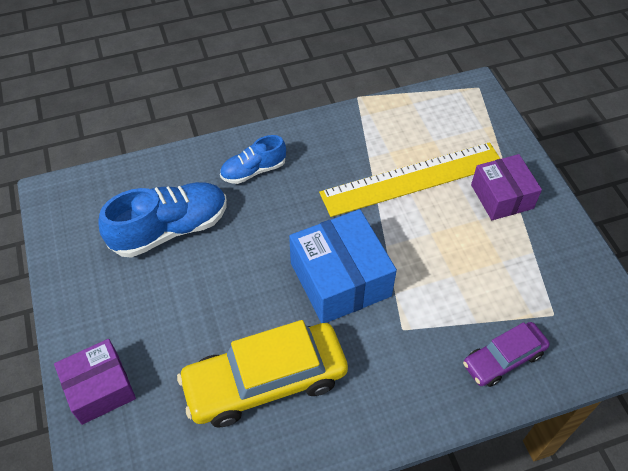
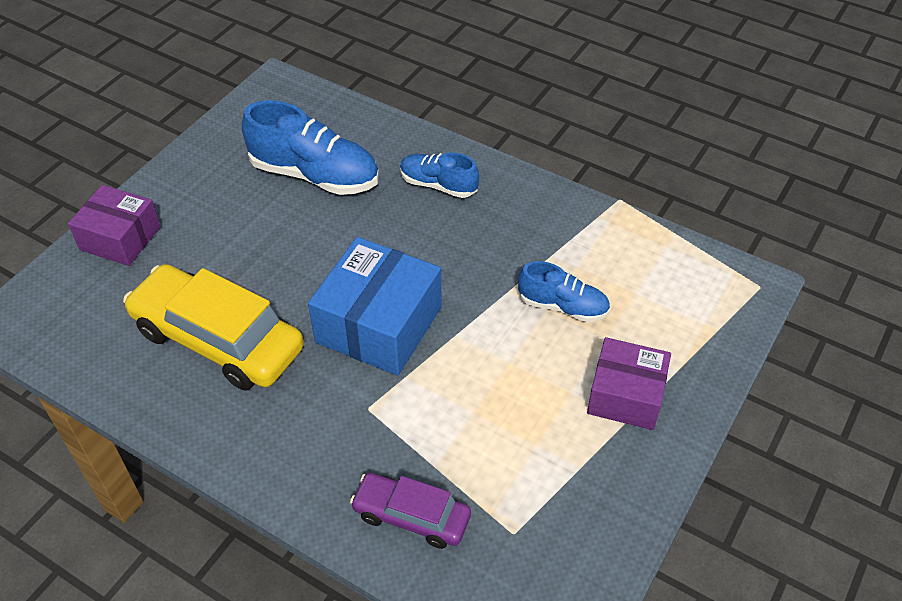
camera: 50 degrees right, 5 degrees down
yellow ruler [319,142,501,217] -> blue shoe [518,261,610,322]
purple box [471,154,542,220] -> purple box turned 75 degrees clockwise [587,337,671,430]

